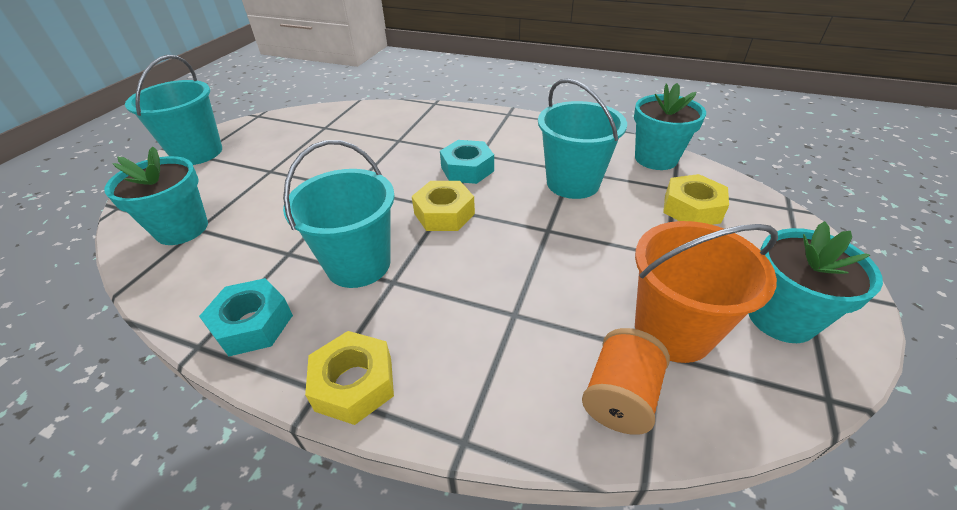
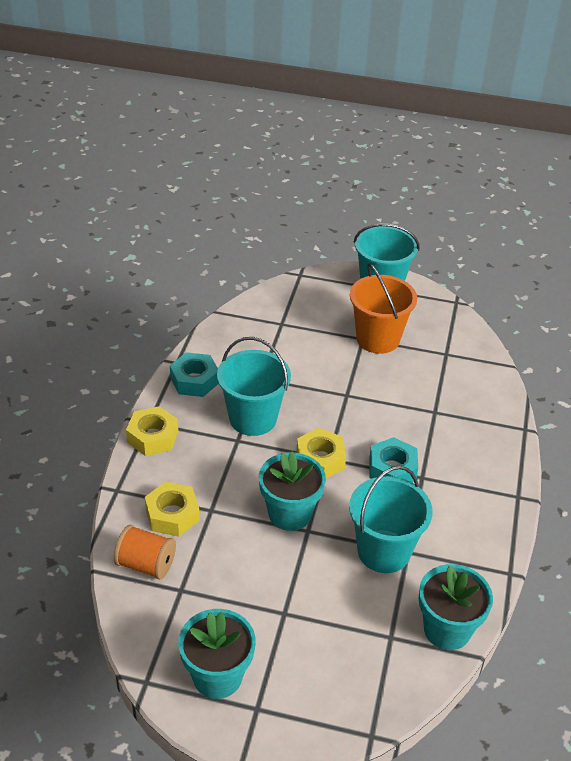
camera: 80 degrees right, 0 degrees up
turquoise flower pot [104,147,208,245] -> turquoise flower pot moved to [259,451,326,531]
orange bucket [635,221,778,363] -> orange bucket moved to [350,263,417,354]
yellow nut [663,174,729,225] -> yellow nut moved to [145,482,200,537]

